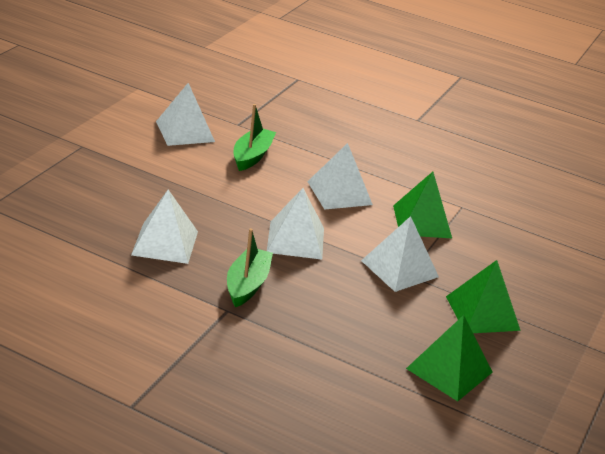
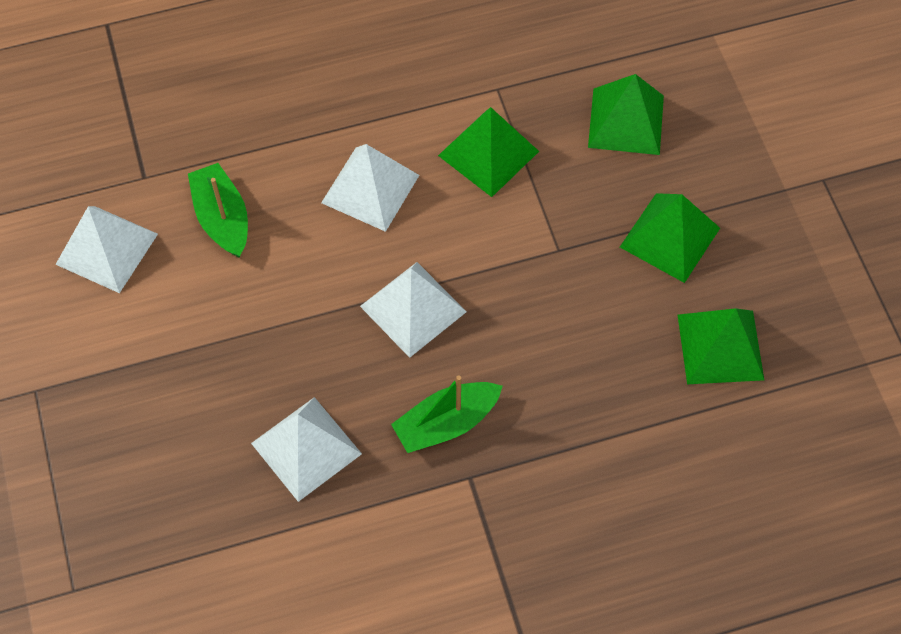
camera: 40 degrees left, 30 degrees up
green boat [227,228,273,307] -> green boat turned 90 degrees counterclockwise [391,375,503,453]
white pyramid [361,216,439,292] -> none
none -> green pyramid [588,74,664,155]

